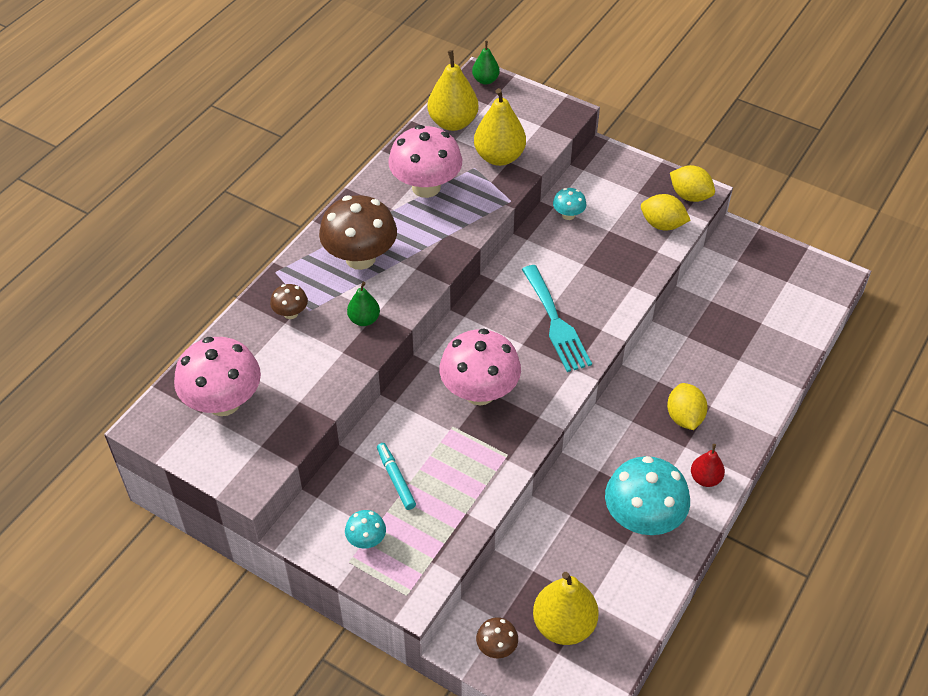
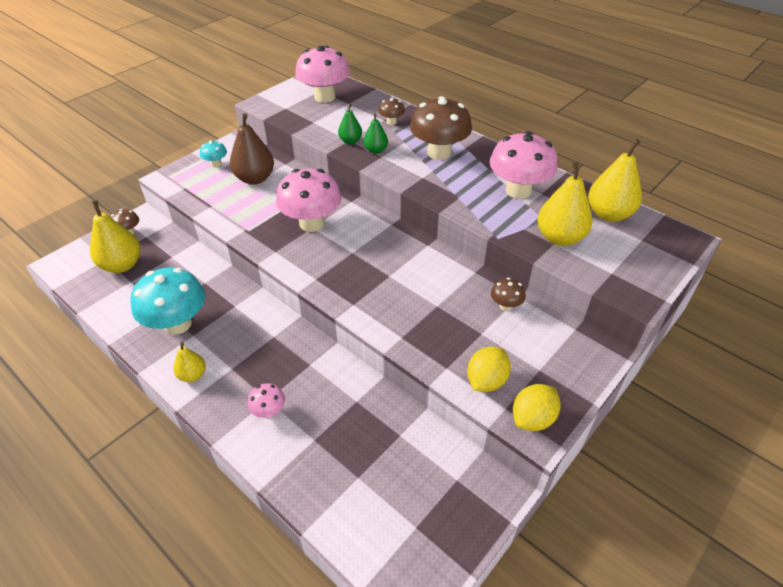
camera: 100 degrees right, 5 degrees down
turquoise marker [377,443,416,510] -> brown pear [230,113,274,184]
green pear [472,41,500,85] -> green pear moved to [338,104,362,144]
turquoise fork [522,265,592,372] -> none
turquoise mushroom [553,188,586,220] -> brown mushroom [491,277,526,311]
yellow lemon [667,383,708,430] -> none
red pear [691,444,725,487] -> yellow pear [174,342,206,382]
none -> pink mushroom [248,383,285,418]

